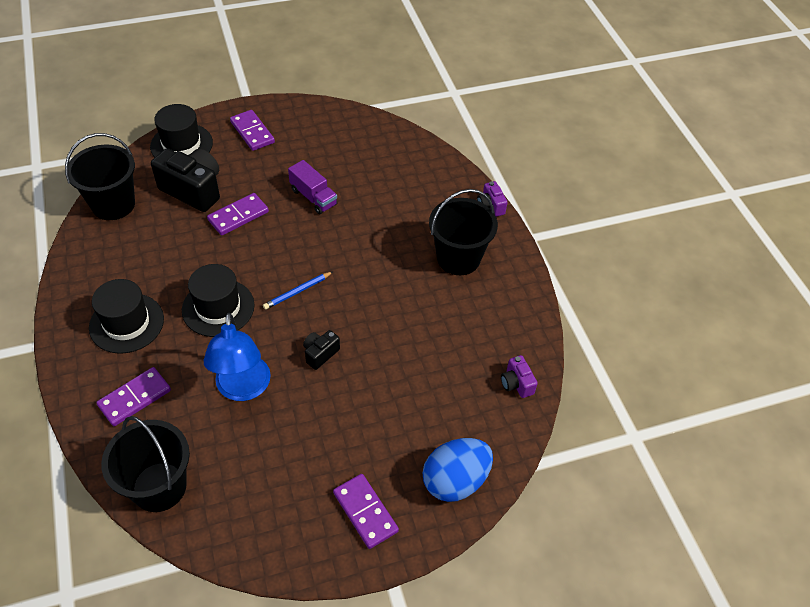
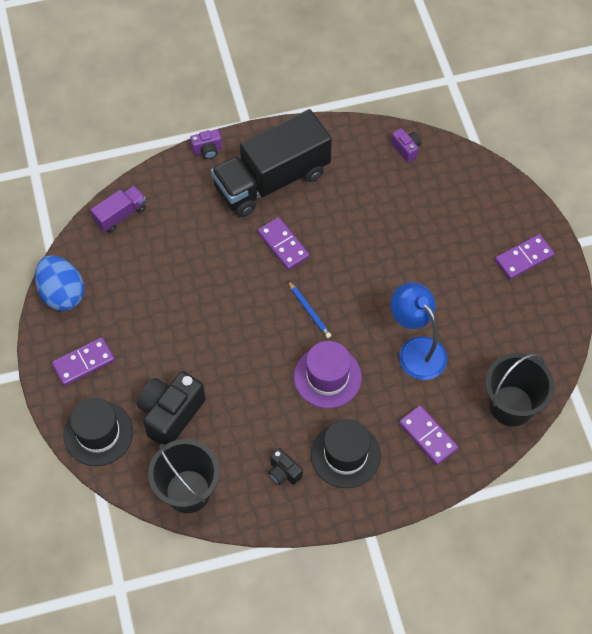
camera: 85 degrees left, 10 degrees up
black hat [182,264,255,337] -> purple hat [294,341,362,408]
blue lamp [204,313,271,401] -> blue lamp turned 120 degrees counterclockwise [391,282,447,380]
purple domino [207,193,269,236] -> purple domino moved to [258,217,310,270]
purple truck [288,160,338,214] -> purple truck moved to [90,186,146,233]
black camera [303,330,340,370] -> black camera moved to [268,448,303,485]
blue egg [423,438,493,502] -> blue egg moved to [35,255,84,311]
black bucket [429,189,498,275] -> black truck [211,109,332,217]
purple camera [501,355,538,398] -> purple camera turned 105 degrees counterclockwise [391,128,421,163]

